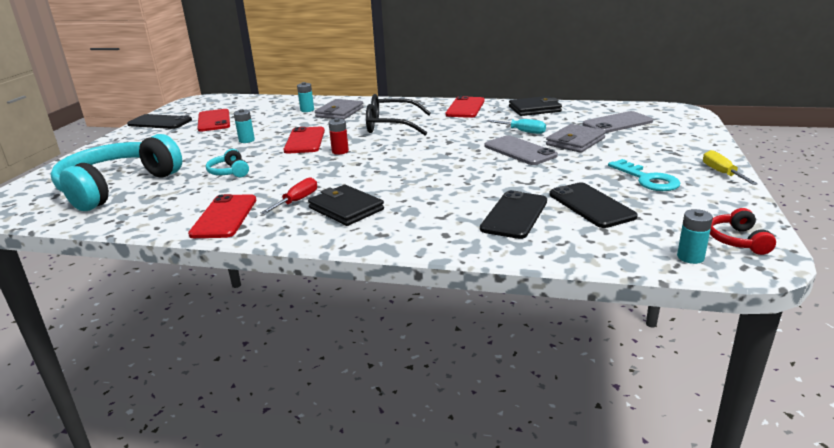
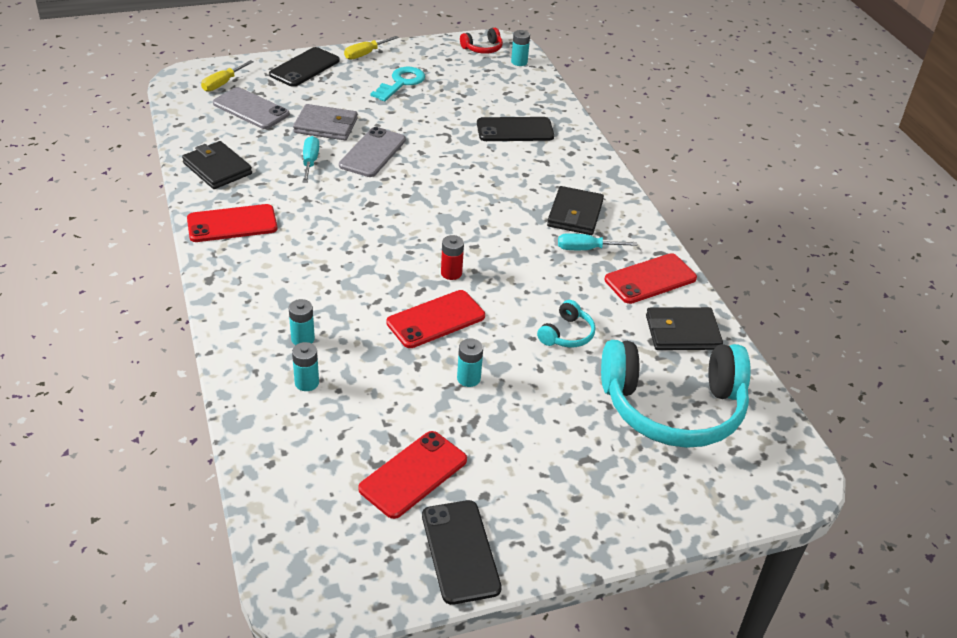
camera: 125 degrees left, 15 degrees up
red screwdriver [261,177,317,214] -> turquoise screwdriver [558,233,638,250]
grey wallet [315,99,364,119] -> turquoise battery [289,299,315,345]
black glasses [366,94,431,136] -> none
black phone [549,183,638,228] -> black phone moved to [269,47,339,87]
none -> yellow screwdriver [201,60,254,92]
none -> black wallet [646,307,723,350]

